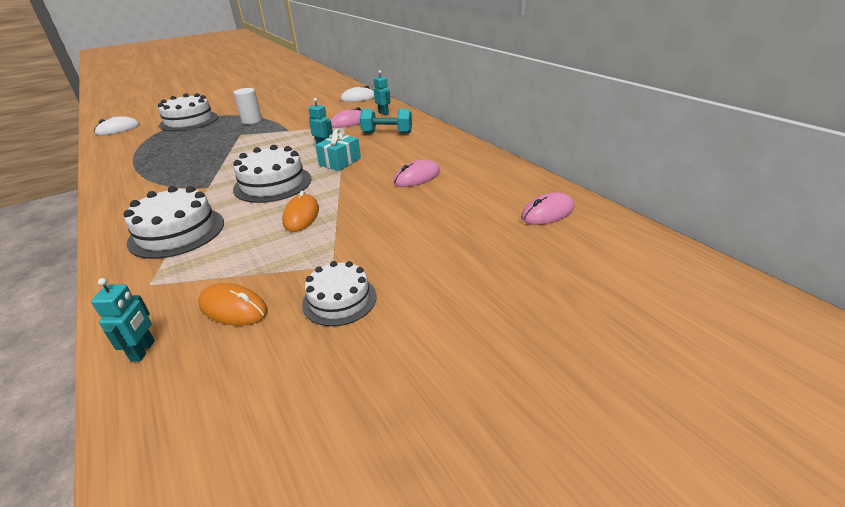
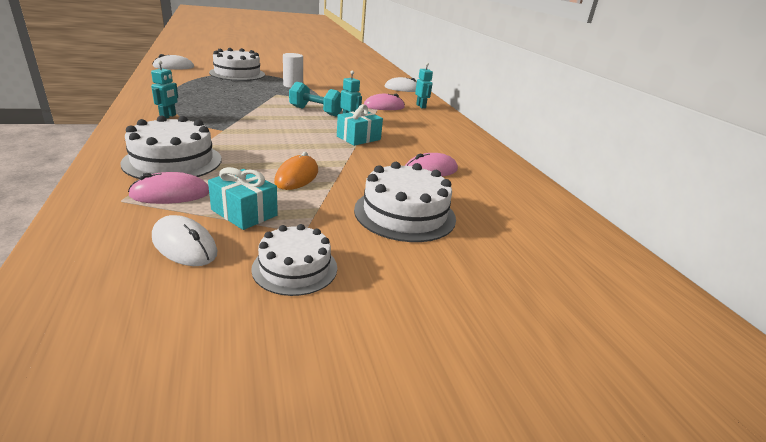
camera: 10 degrees right, 5 degrees down
turquoise robot [91,278,155,362] -> turquoise robot moved to [151,60,178,119]
orange mouse [198,283,268,326] -> white mouse [152,215,217,266]
white cake [233,145,311,203] -> white cake moved to [354,162,456,242]
turquoise dumbbell [360,109,412,133] -> turquoise dumbbell moved to [289,82,342,117]
pink mouse [521,192,574,225] -> pink mouse moved to [128,172,209,204]
none -> turquoise gift [208,167,278,230]

